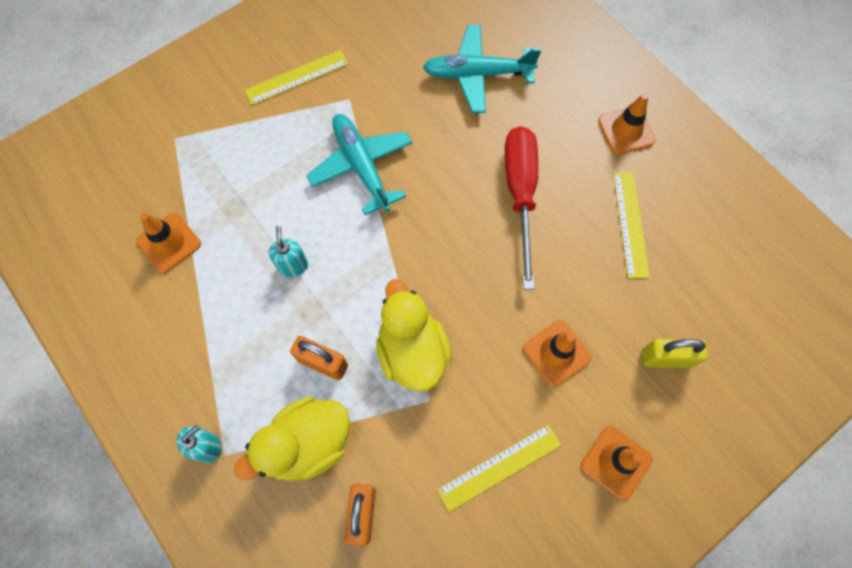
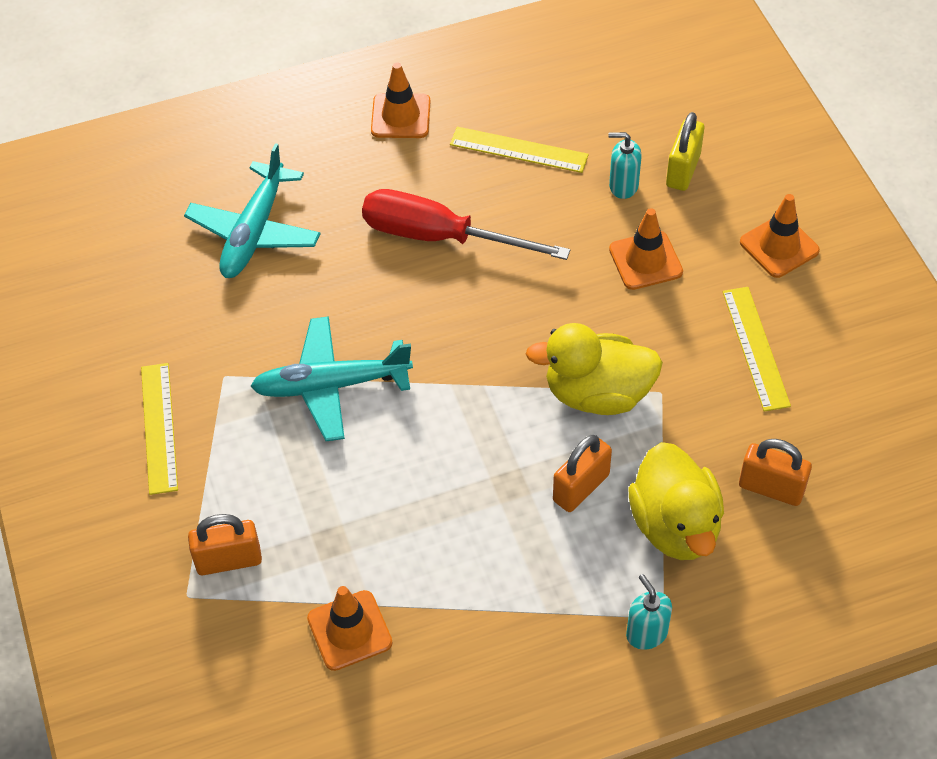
camera: 70 degrees left, 15 degrees down
turquoise soap dispenser [269,226,308,277] -> turquoise soap dispenser moved to [608,132,641,199]
none -> orange padlock [188,514,262,575]

